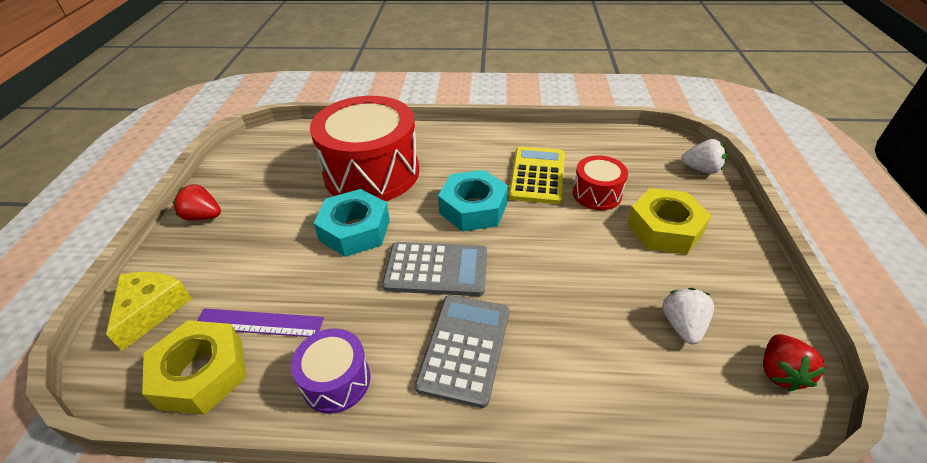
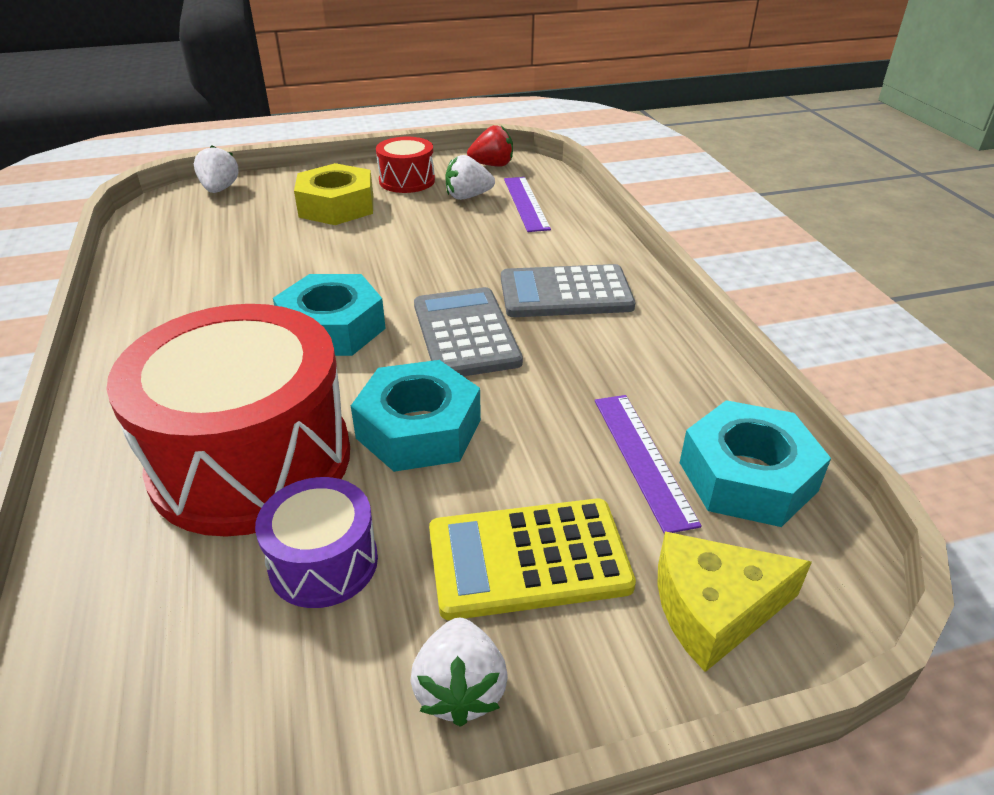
camera: 110 degrees left, 5 degrees down
yellow nut [142,320,247,415] -> turquoise nut [680,400,831,527]
red strawberry [173,184,221,220] -> white strawberry [410,618,508,727]
purple drum [291,328,370,414] -> purple drum moved to [255,477,378,608]
yellow calculator [509,146,565,204] -> yellow calculator moved to [429,499,636,620]
red drum [573,155,628,210] -> red drum moved to [376,137,435,193]
none -> purple ruler [504,177,551,232]

